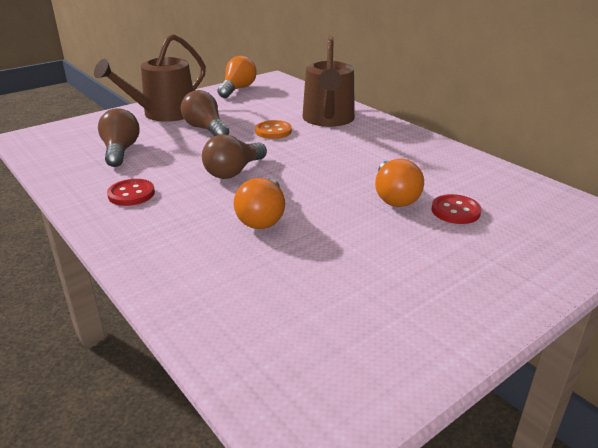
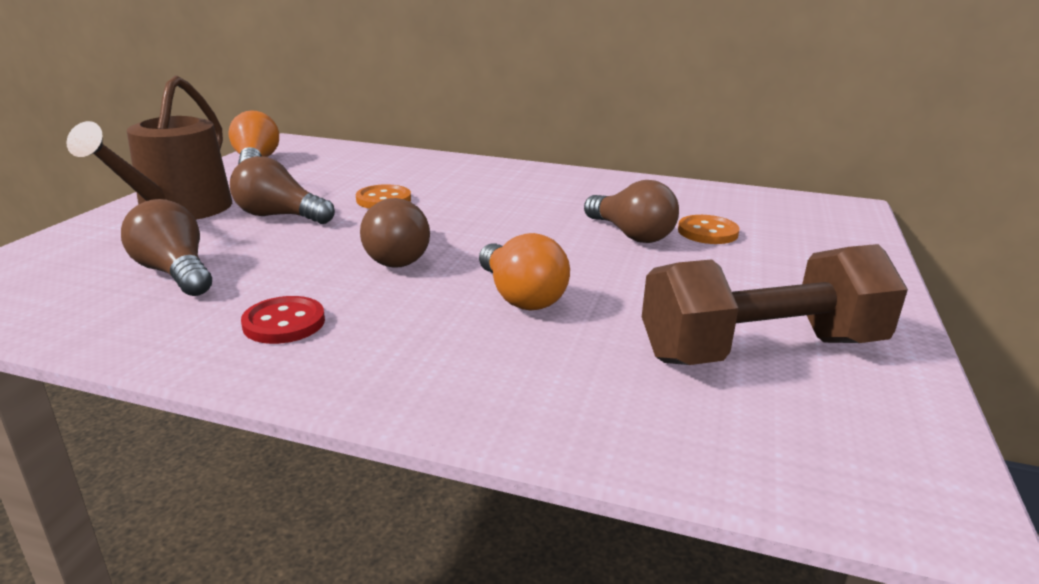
camera: 35 degrees left, 5 degrees down
brown watering can [303,36,355,127] -> none
orange light bulb [375,159,424,207] -> brown light bulb [584,180,679,243]
red button [431,194,481,224] -> orange button [678,215,740,244]
none -> brown dumbbell [642,244,908,365]

